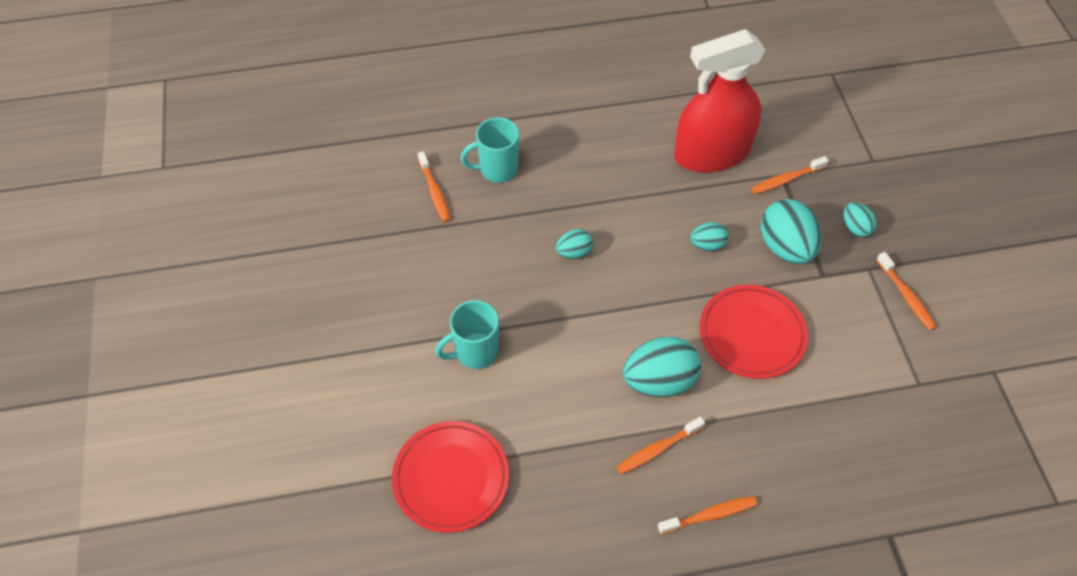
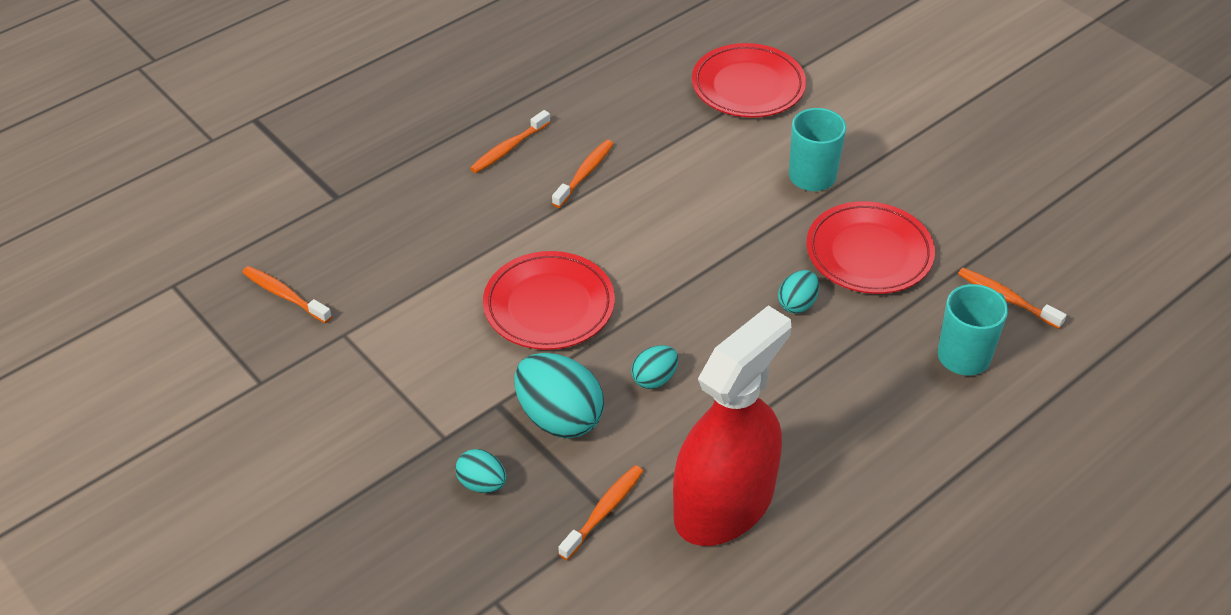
camera: 150 degrees right, 10 degrees down
turquoise egg [623,337,701,397] -> none
orange toothbrush [876,252,937,330] -> orange toothbrush moved to [242,266,332,323]
none -> red plate [806,201,935,294]

